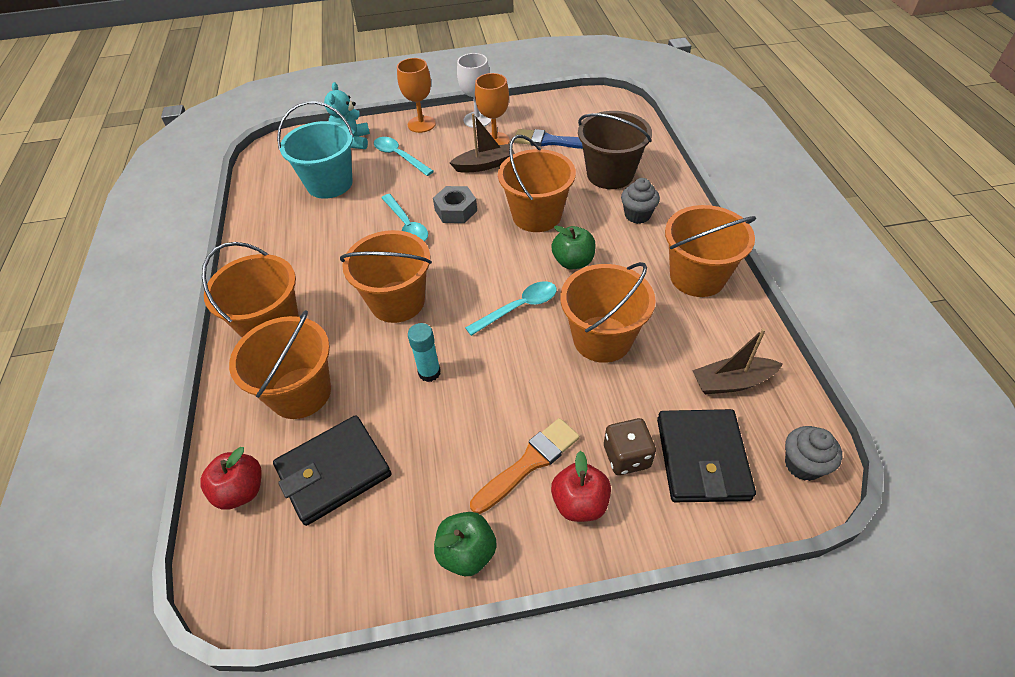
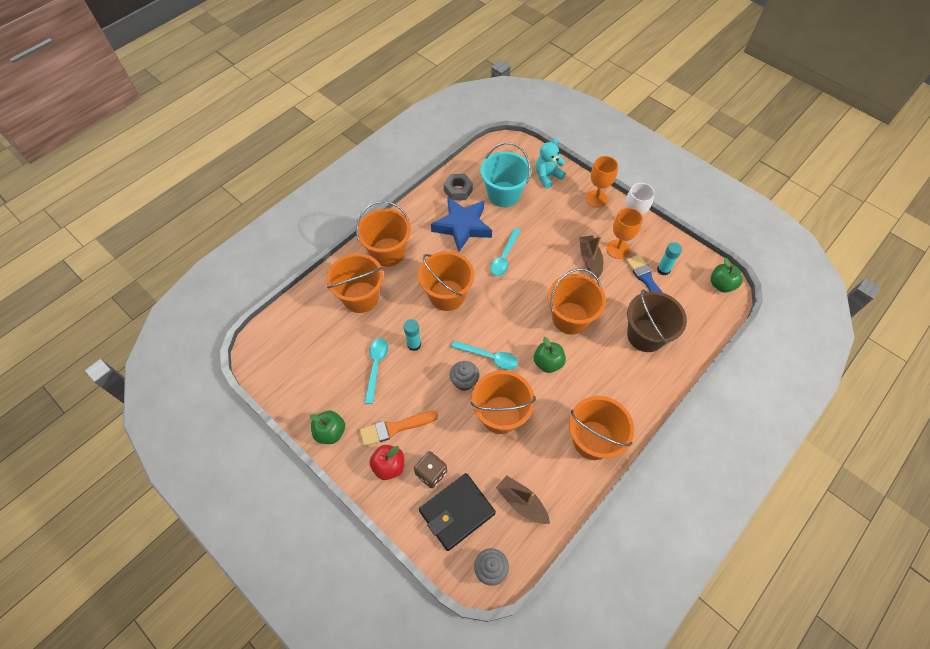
camera: 50 degrees right, 10 degrees up
red apple [200,447,262,510] -> none
black wallet [273,415,391,526] -> none
turquoise spoon [374,137,434,176] -> turquoise spoon moved to [365,338,388,404]
grey nut [433,186,477,223] -> grey nut moved to [444,174,473,201]
brown boat [450,113,515,173] -> brown boat turned 135 degrees counterclockwise [579,235,603,278]
orange brush [470,418,580,514] -> orange brush turned 150 degrees clockwise [360,411,438,446]
grey cupcake [621,178,660,224] -> grey cupcake moved to [450,361,479,391]
none -> blue star [431,197,492,252]
none -> turquoise glue stick [657,242,682,275]
none -> green apple [711,258,743,293]

